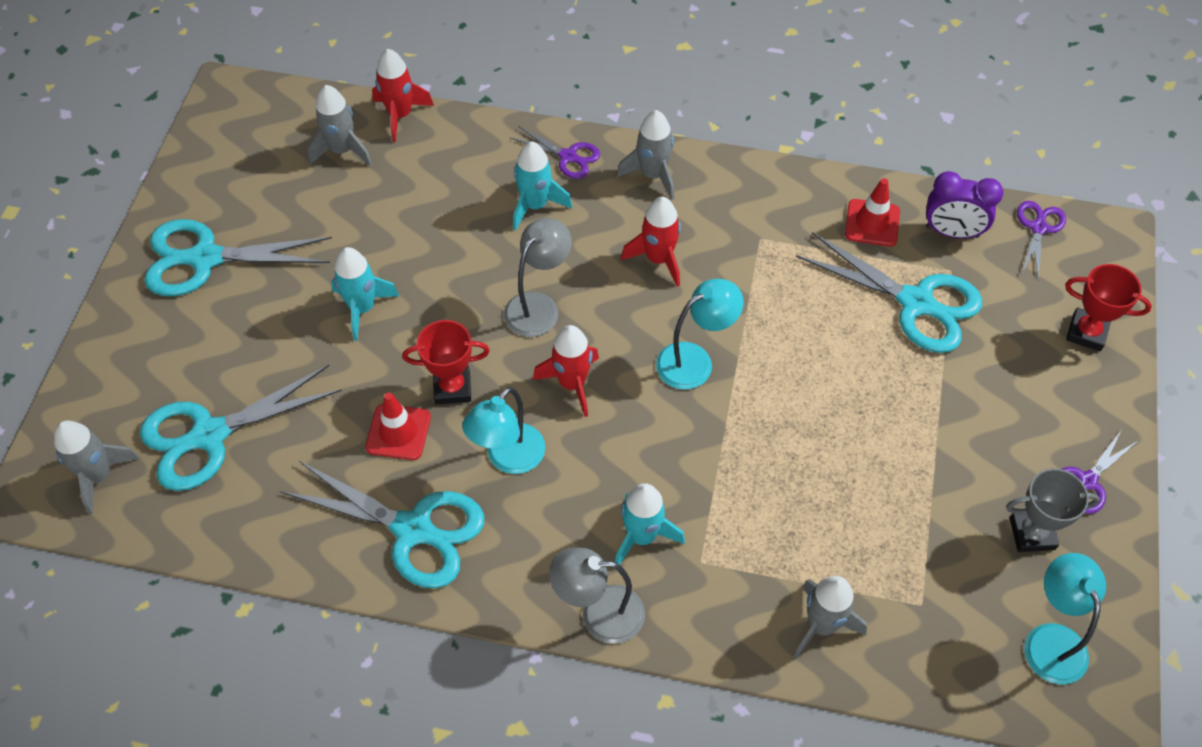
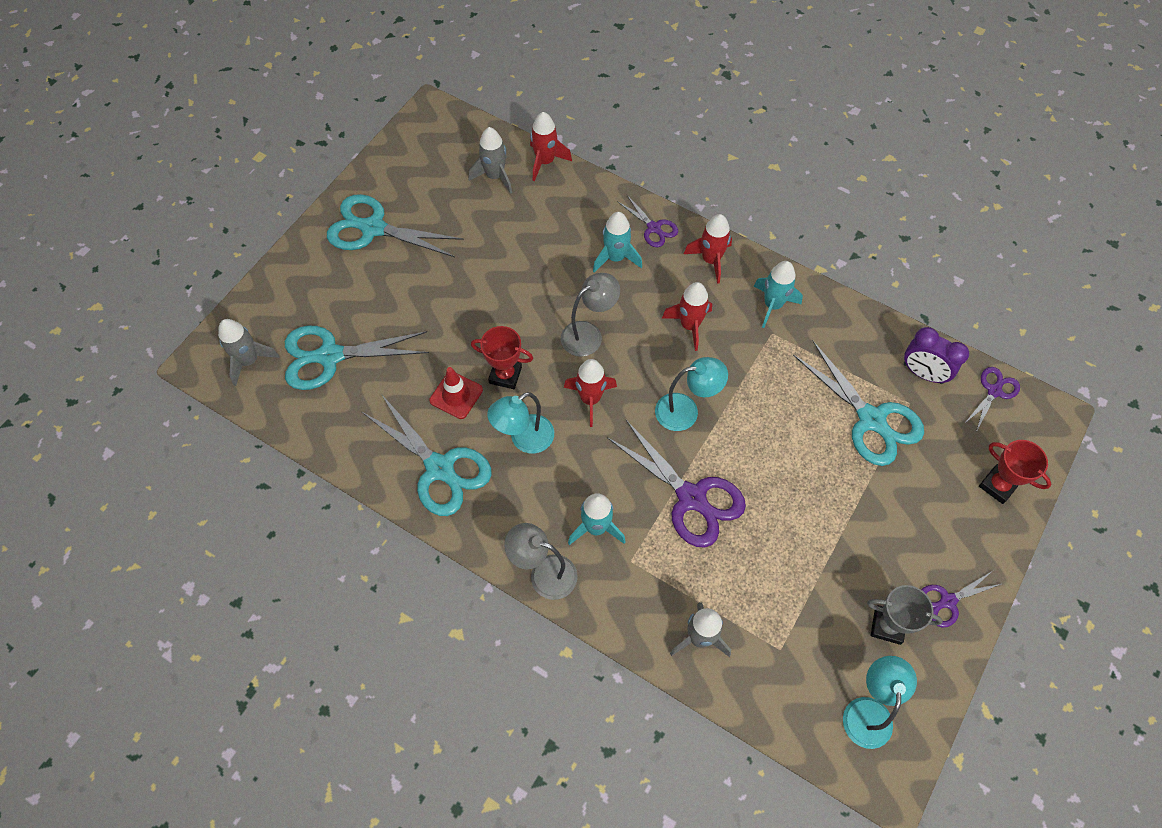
camera: 20 degrees right, 5 degrees up
turquoise rocket [331,247,399,341] -> turquoise rocket moved to [754,261,803,328]
grey rocket [617,110,674,200] -> red rocket [684,214,732,284]
red traffic cone [845,178,900,246] -> none
none -> purple scissors [607,420,746,547]

